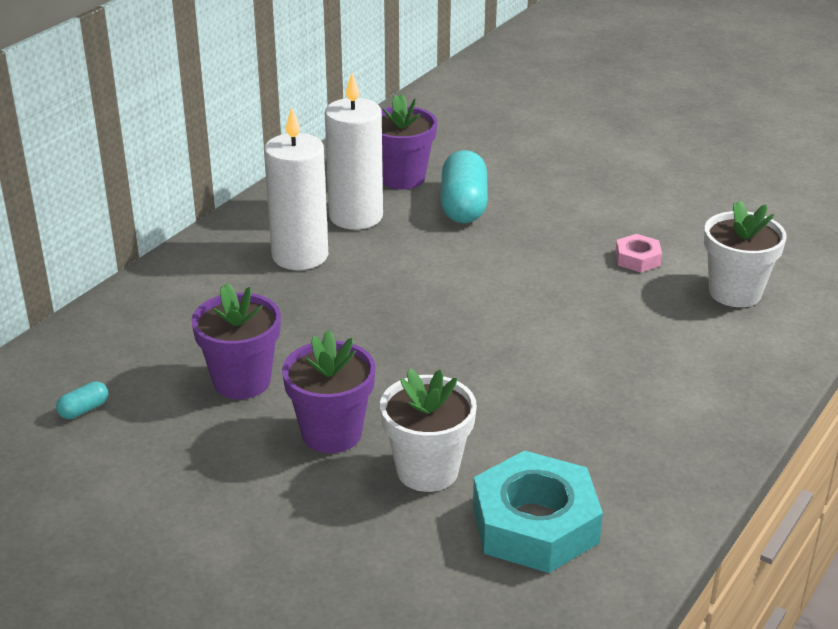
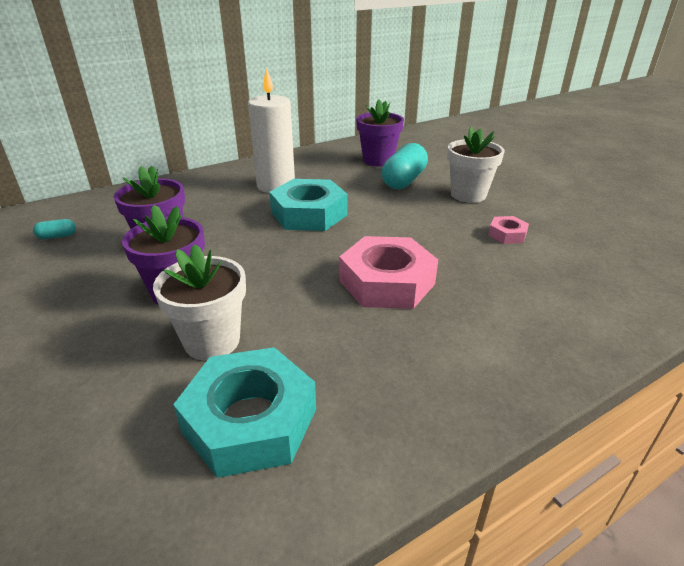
camera: 25 degrees right, 0 degrees up
white candle [325,73,383,230] -> none
white flower pot [704,200,787,307] -> white flower pot moved to [447,127,505,203]
none -> turquoise nut [269,179,348,231]
none -> pink nut [339,236,438,309]

